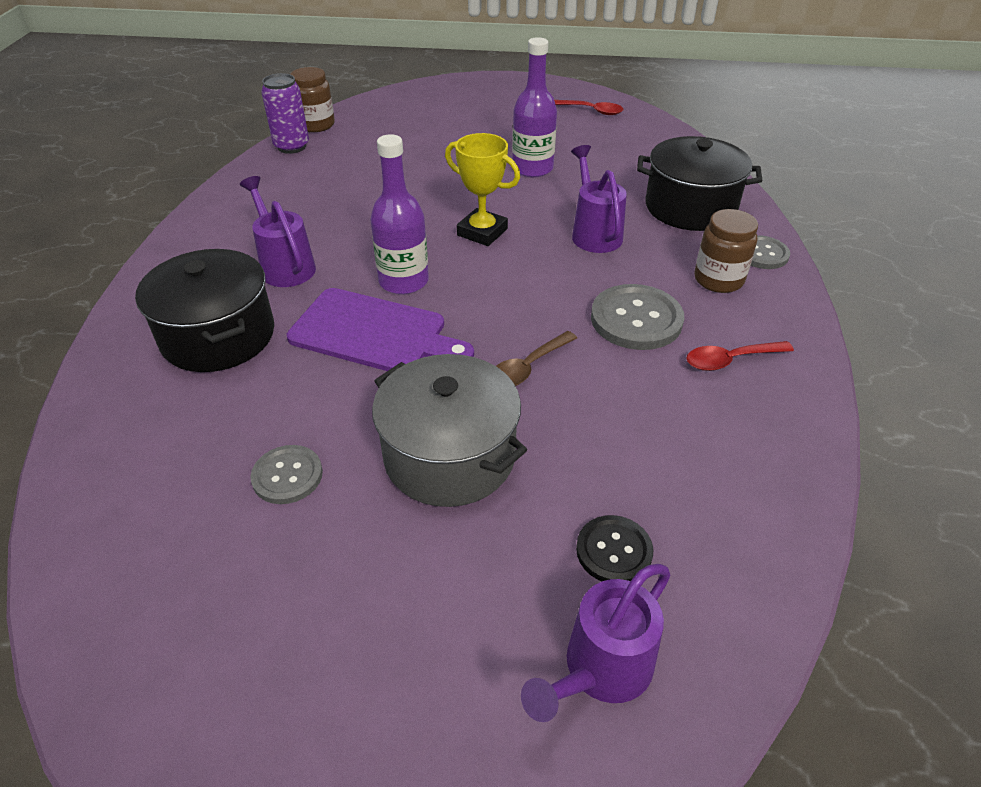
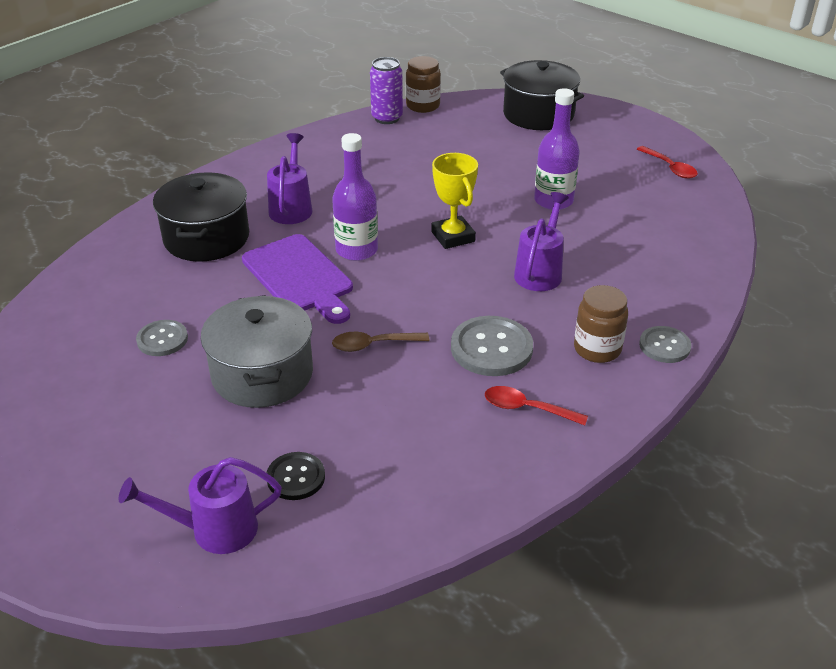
camera: 35 degrees right, 5 degrees down
black pot [637,136,763,231] -> black pot moved to [500,60,584,130]

